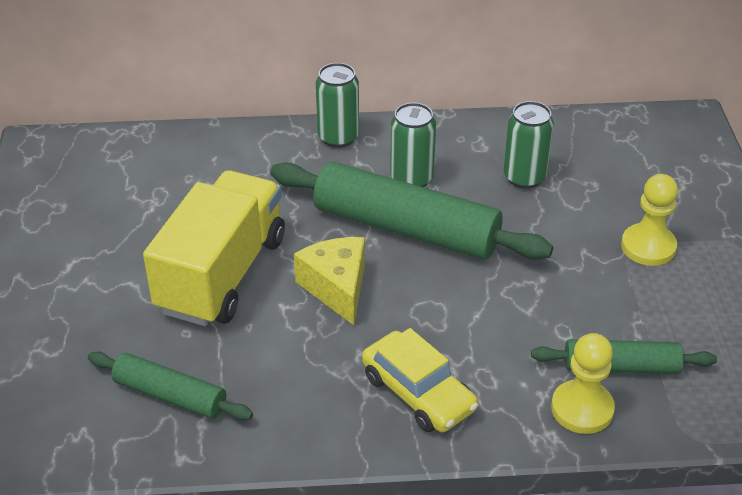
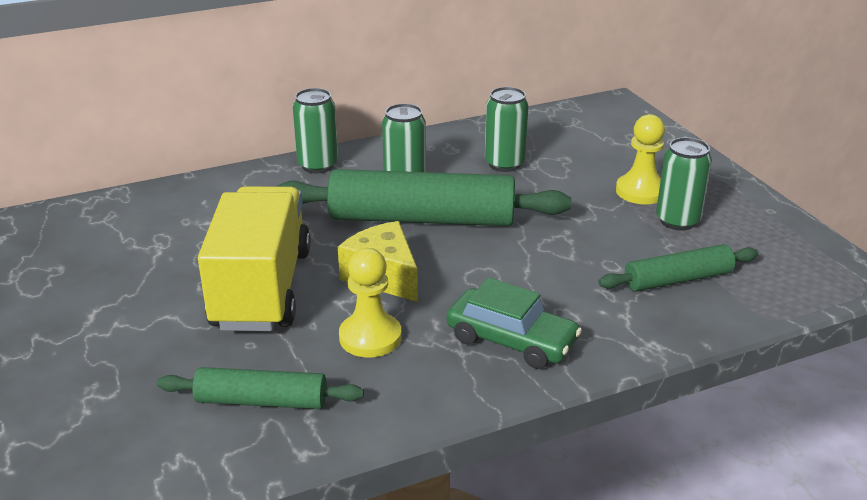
camera: 20 degrees left, 10 degrees down
yellow car [362,328,478,432] -> green car [446,277,582,369]
yellow pawn [551,333,615,434] -> yellow pawn moved to [339,248,402,358]
none -> green can [656,137,712,231]

